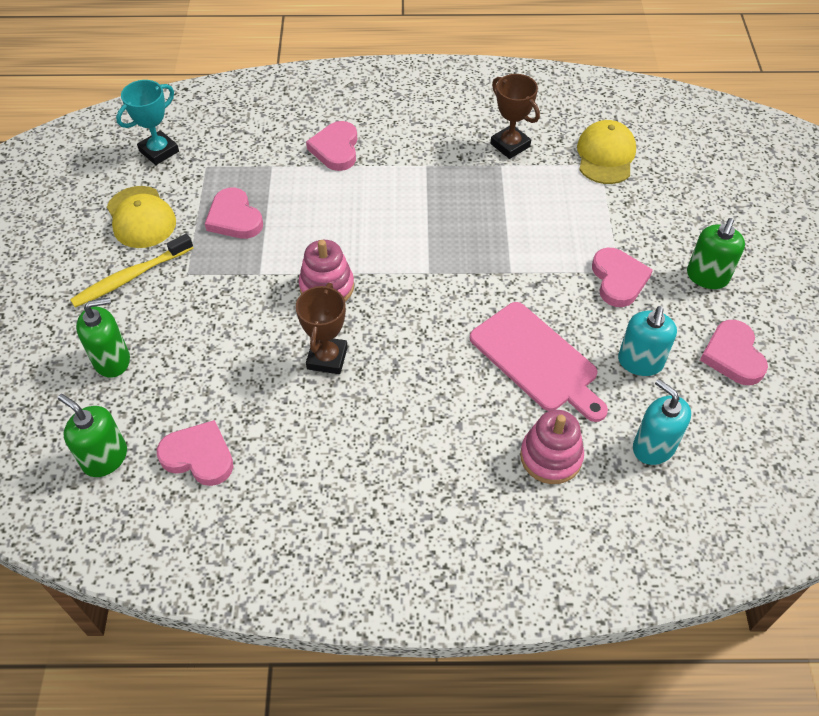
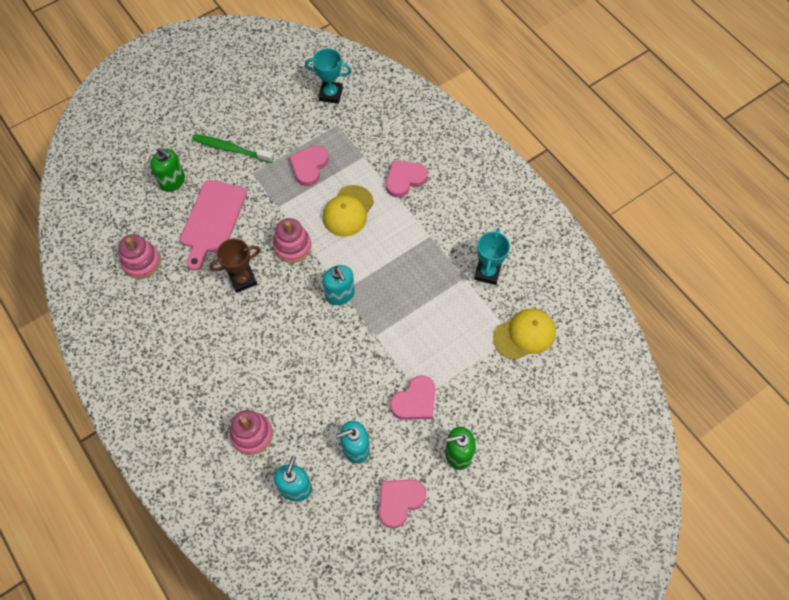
camera: 55 degrees right, 10 degrees up
green soap dispenser [58,394,127,477] -> none
yellow toothbrush [70,234,193,307] -> green toothbrush [192,134,274,163]
yellow cap [107,186,176,248] -> yellow cap moved to [323,185,374,237]
pink heart [157,420,233,486] -> pink stacking toy [119,234,161,279]
pink cutting board [470,302,608,422] -> pink cutting board moved to [180,180,247,270]
brown trophy [490,74,540,159] -> turquoise trophy [474,228,510,285]
none -> turquoise soap dispenser [323,265,355,305]

